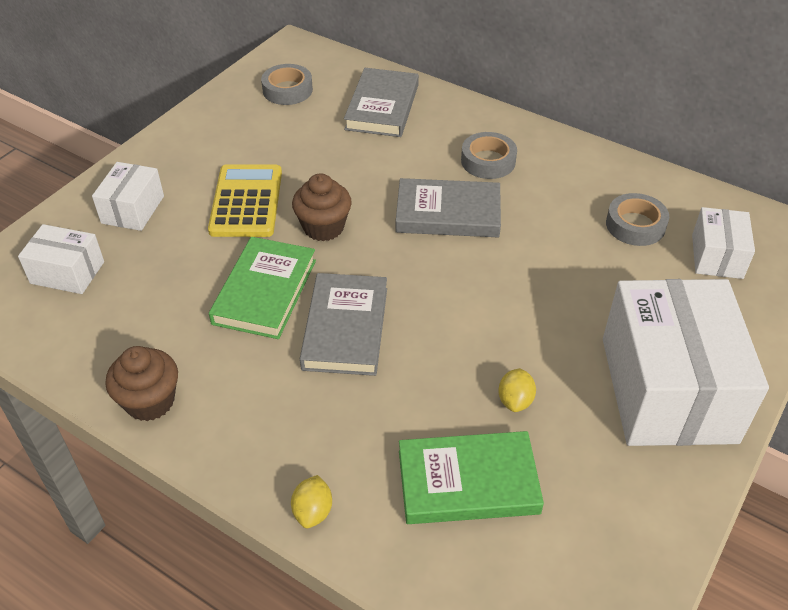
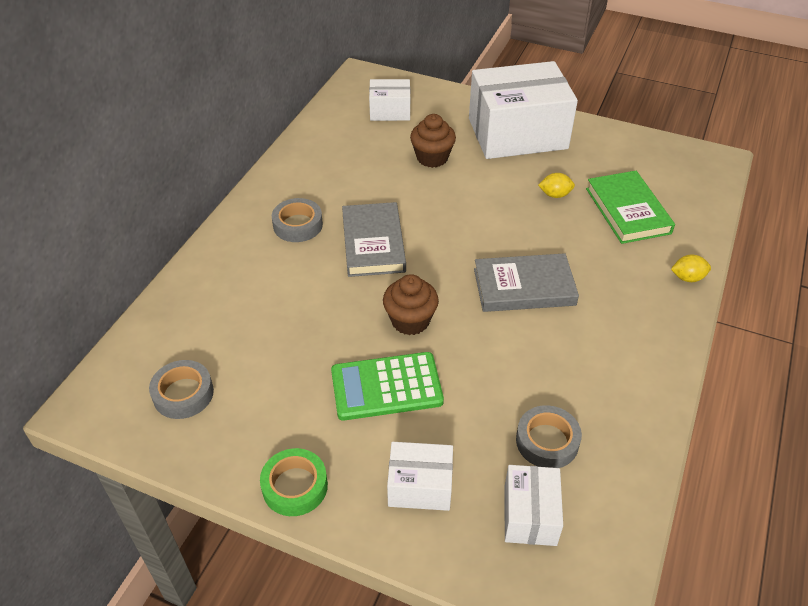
camera: 100 degrees left, 0 degrees up
brown cupcake [105,346,178,421] -> brown cupcake moved to [410,114,456,168]
yellow calculator [208,164,282,237] -> green calculator [331,352,444,421]
green book [209,237,316,339] -> none
grey book [344,68,419,137] -> none
grey tape [606,193,669,246] -> grey tape moved to [516,405,582,468]
none -> green tape [260,448,328,516]

